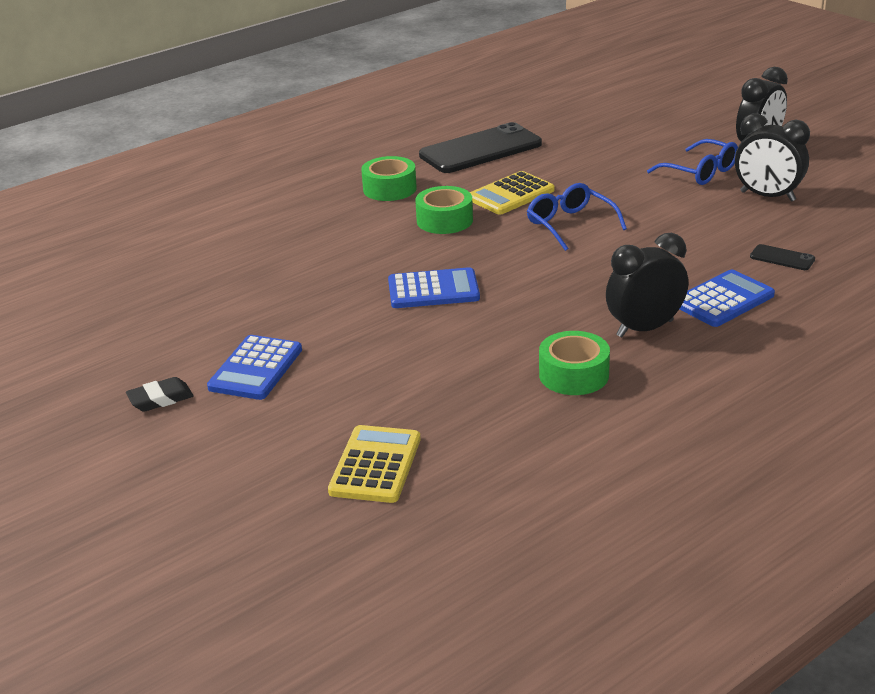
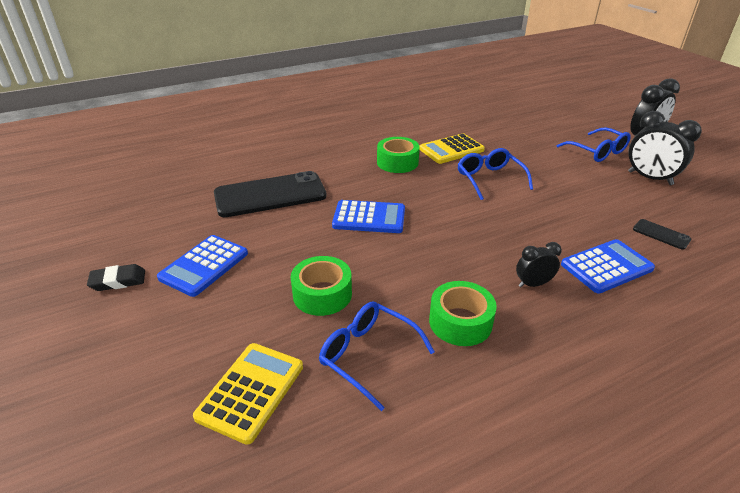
camera: 10 degrees right, 5 degrees up
green tape [361,156,417,201] -> green tape moved to [290,256,352,316]
black phone [419,122,542,173] -> black phone moved to [214,171,327,217]
black clock [606,233,688,338] -> black clock [516,242,562,287], size x0.57
none -> blue glasses [319,301,435,411]

